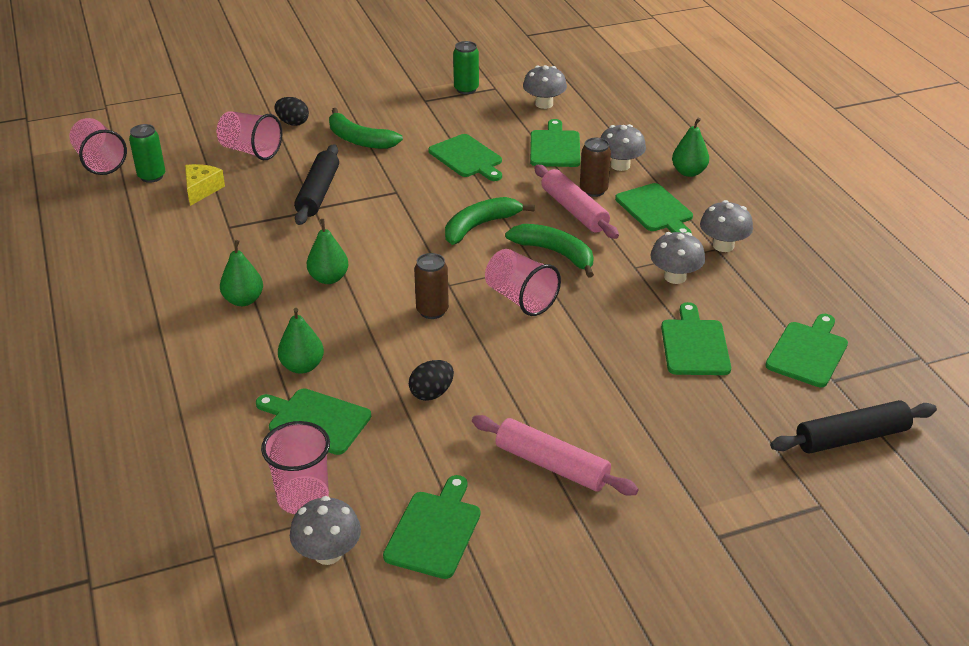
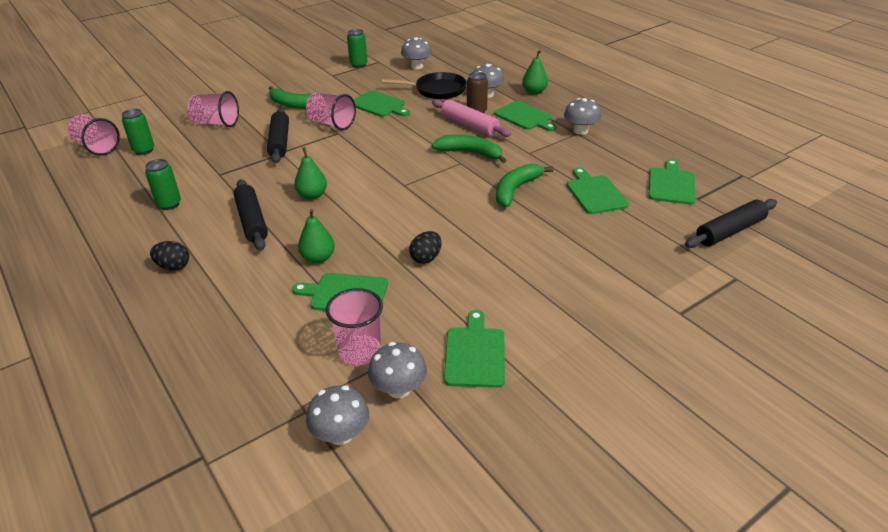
camera: 15 degrees left, 0 degrees up
yellow cheese [185,164,225,206] -> none
green pear [220,240,263,306] -> black rolling pin [234,179,268,251]
black egg [274,97,309,126] -> black egg moved to [150,241,189,270]
brown can [414,253,449,319] -> none
green banana [445,197,535,245] -> green banana moved to [496,164,554,207]
pink rolling pin [472,415,639,496] -> none
pink cup [485,249,561,316] -> pink cup moved to [306,93,356,130]
green cutting board [530,119,581,167] -> black pan [382,72,467,99]
grey mushroom [650,232,705,284] -> grey mushroom moved to [306,385,369,445]
none -> green can [145,159,181,210]

